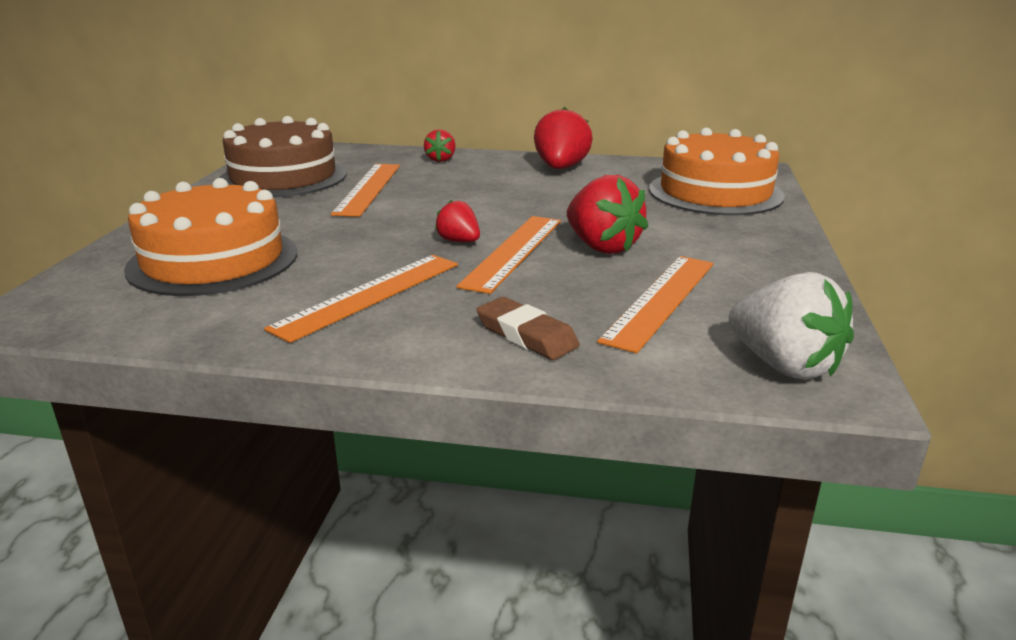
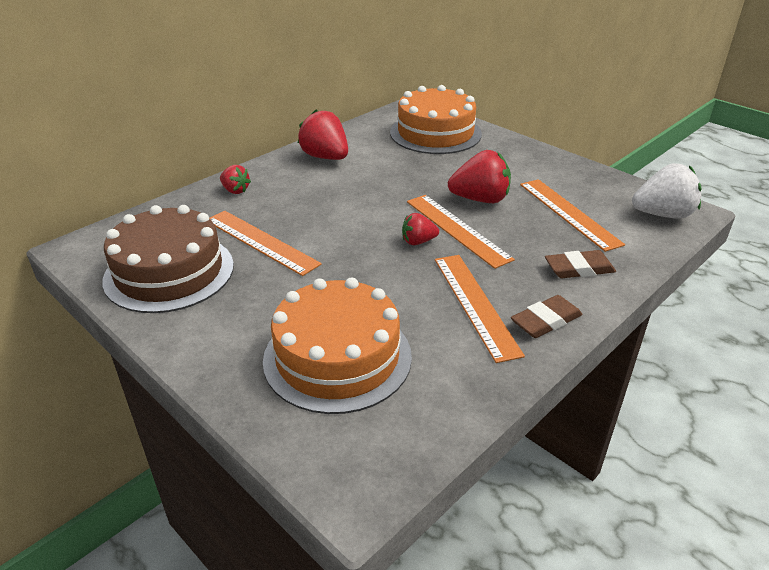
camera: 55 degrees left, 10 degrees up
none -> brown eraser [511,295,583,338]

